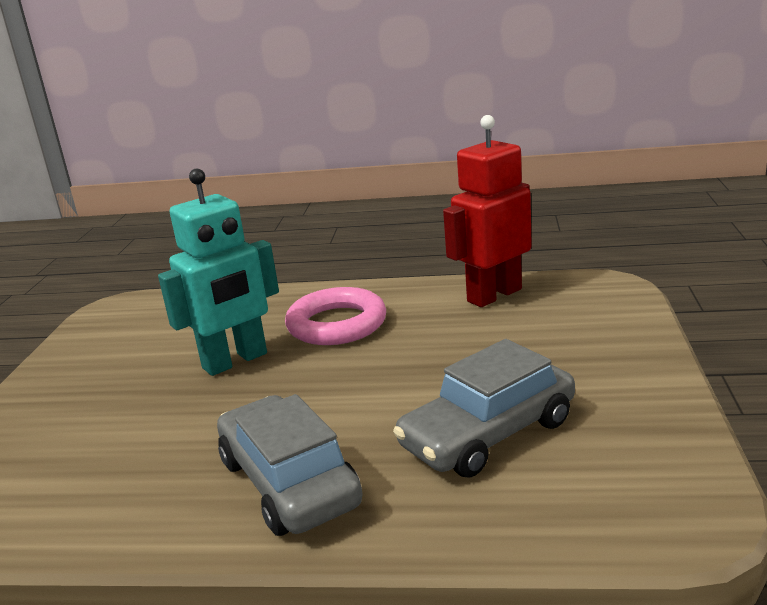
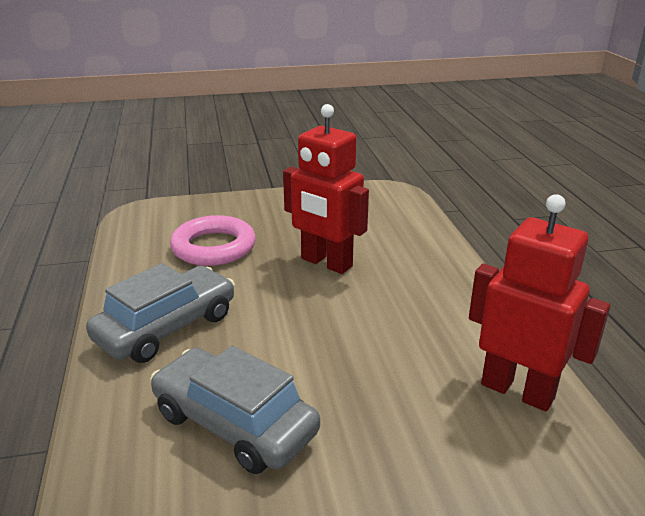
camera: 70 degrees right, 5 degrees up
turquoise robot [158,169,279,376] -> red robot [283,104,369,274]
pink ring [285,287,386,345] -> pink ring moved to [170,215,256,266]

